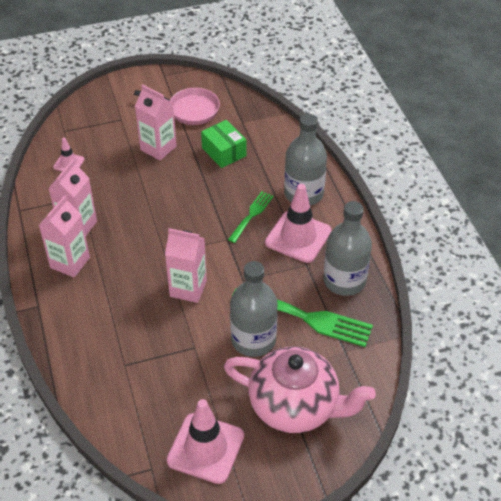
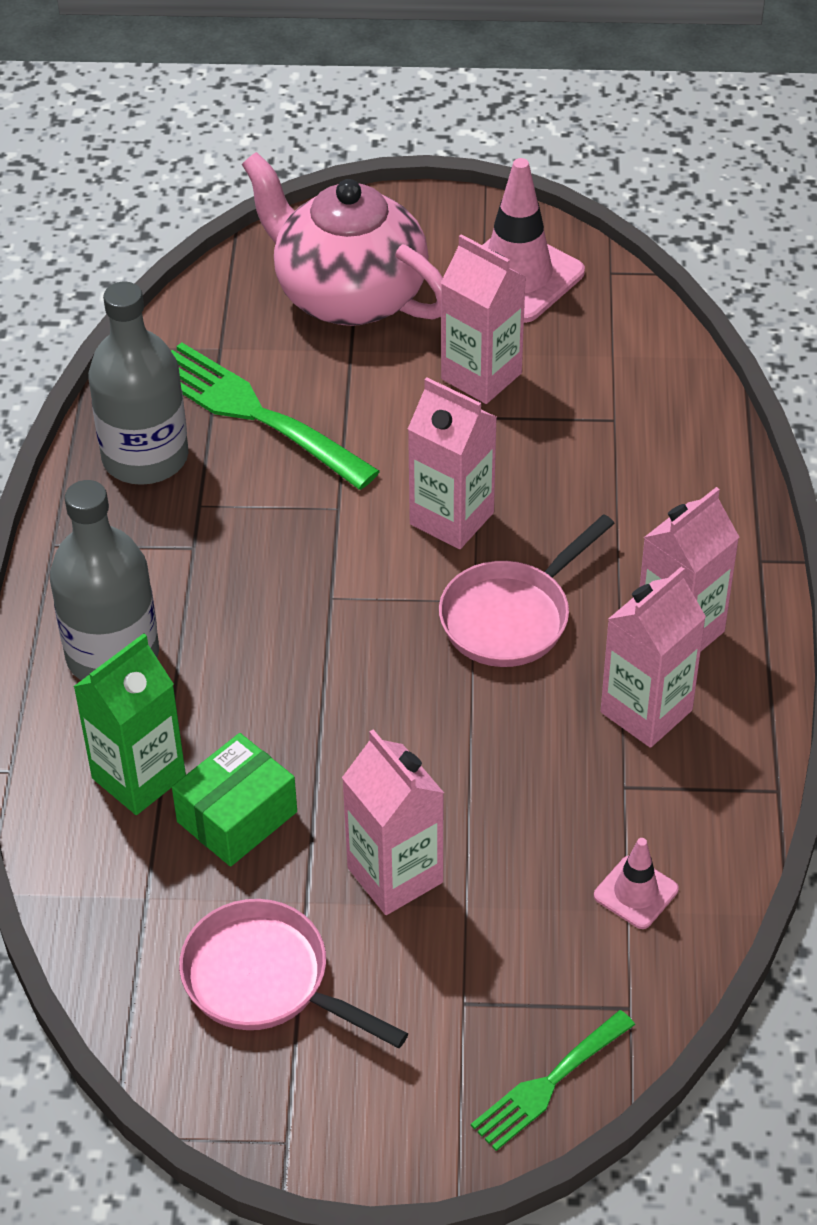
camera: 160 degrees left, 0 degrees up
green box [201,120,246,168] -> green box turned 60 degrees clockwise [172,733,297,867]
green fork [228,191,274,243] -> green fork moved to [471,1010,635,1151]
grey bottle [230,261,278,357] -> none
pink traffic cone [265,184,332,263] -> none
none -> green carton [73,633,186,815]
none -> pink pan [439,514,615,667]
none -> pink carton [441,234,526,404]

